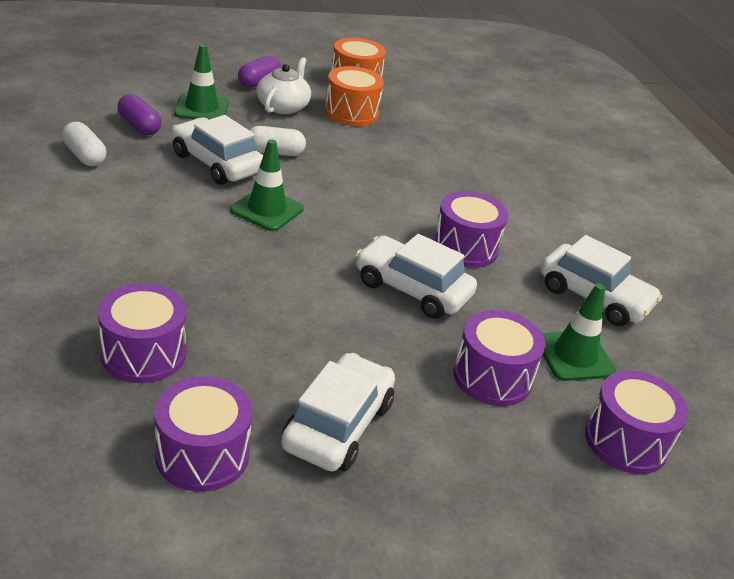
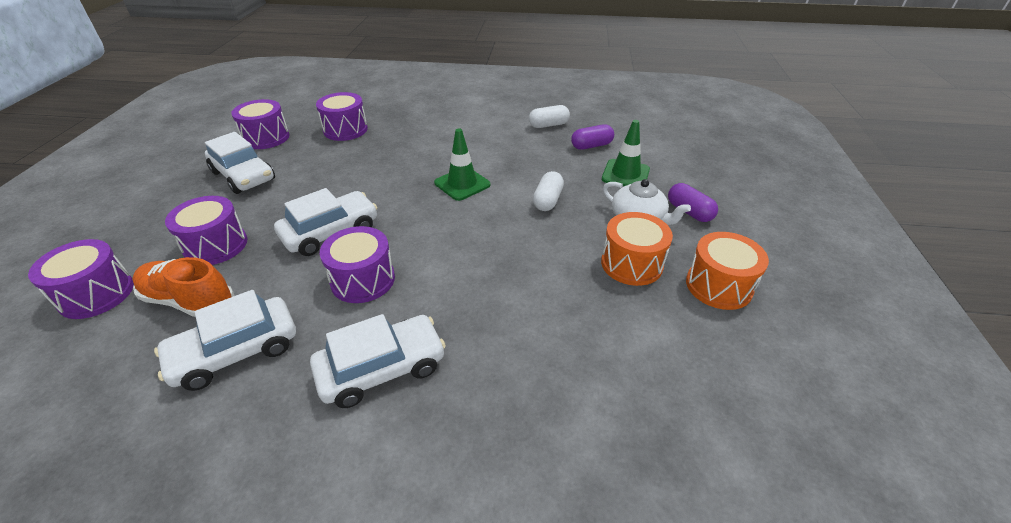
camera: 115 degrees right, 5 degrees up
white car [172,115,263,185] -> white car moved to [310,314,446,408]
green traffic cone [542,283,616,381] -> orange shoe [132,257,235,317]

